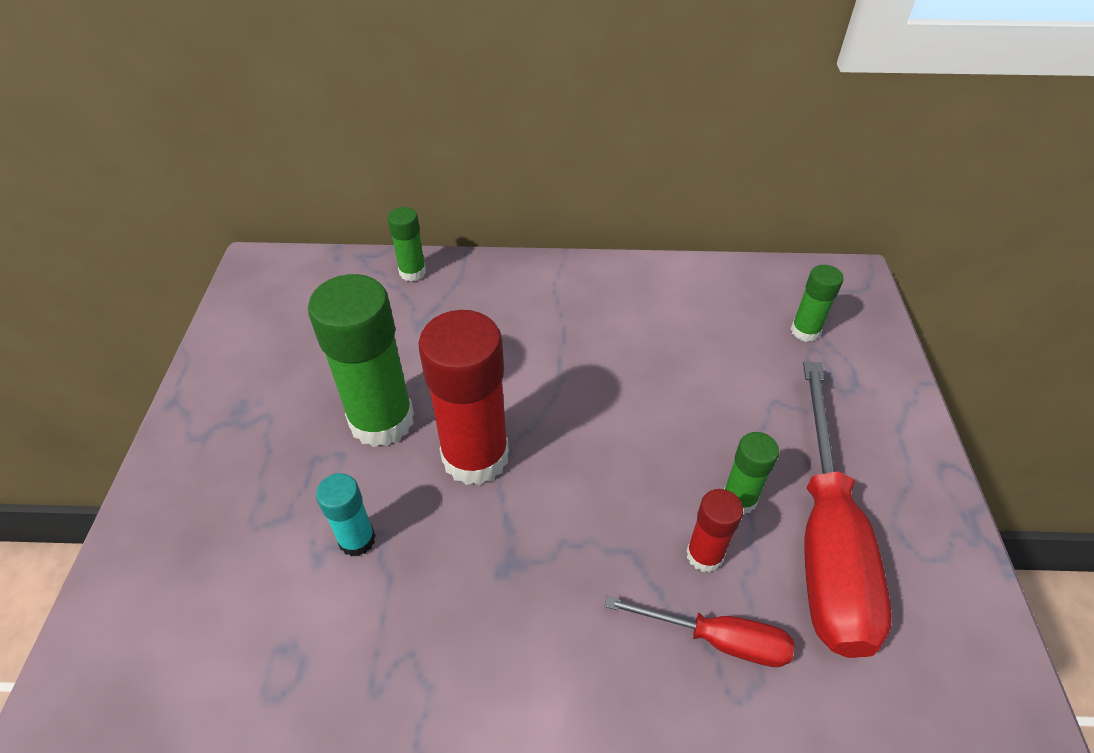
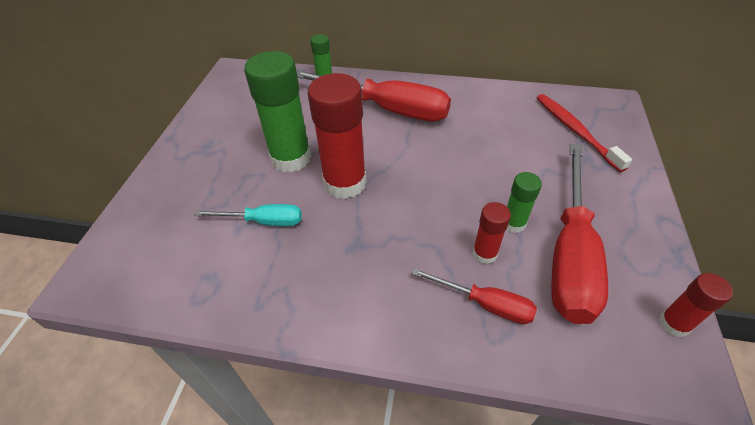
camera: 10 degrees right, 0 degrees up
turquoise glue stick [316,473,376,557] -> turquoise screwdriver [194,204,302,226]
green glue stick [790,265,843,342] -> red toothbrush [537,94,632,172]
none -> red screwdriver [296,70,451,122]
none -> red glue stick [659,273,733,337]

